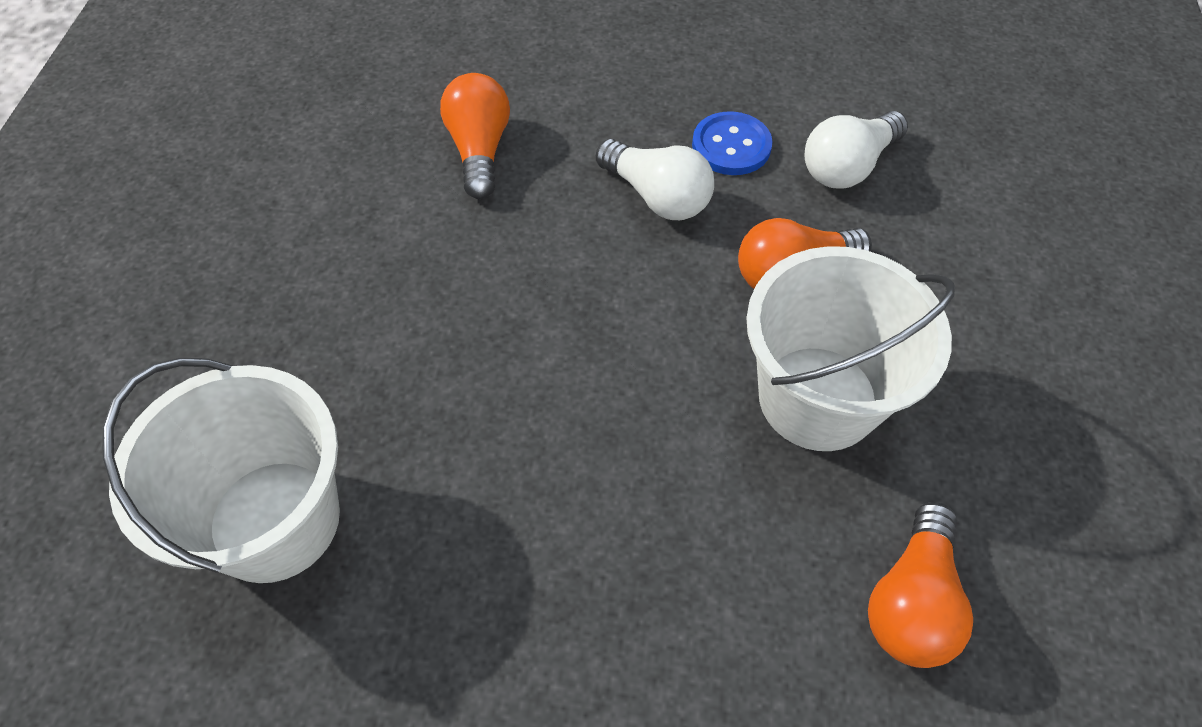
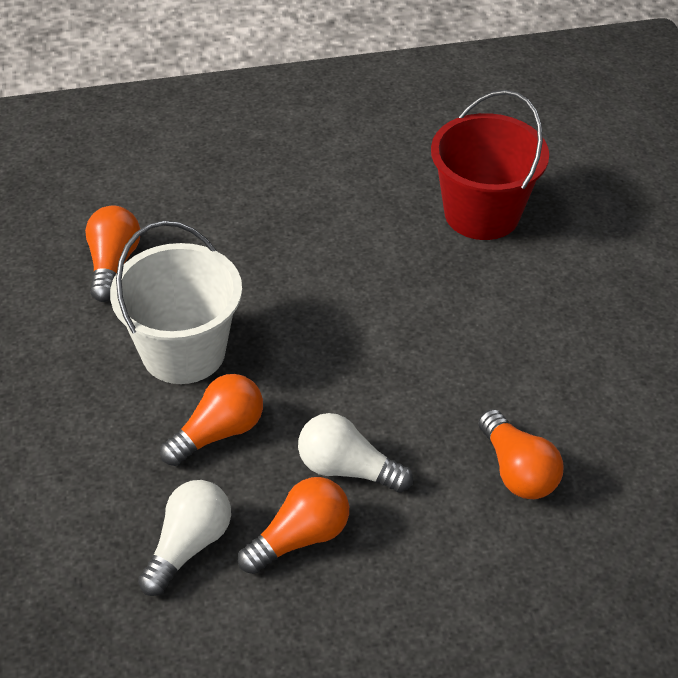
camera: 160 degrees right, 10 degrees down
white bucket [102,358,340,583] -> red bucket [431,90,549,240]
blue button [692,111,772,175] -> orange light bulb [238,477,349,574]

